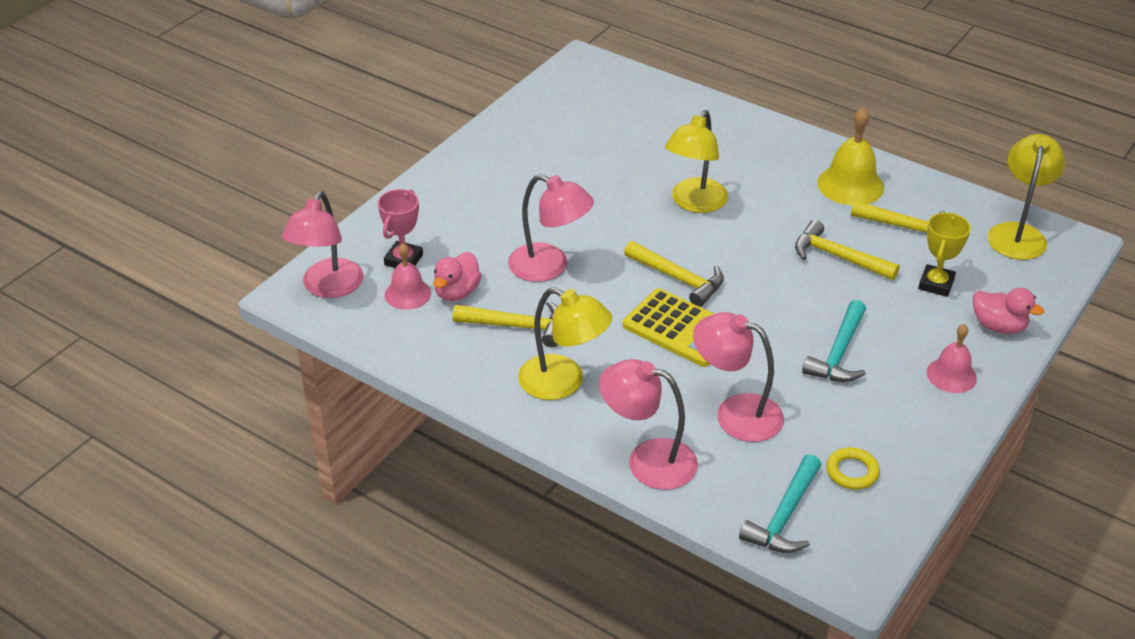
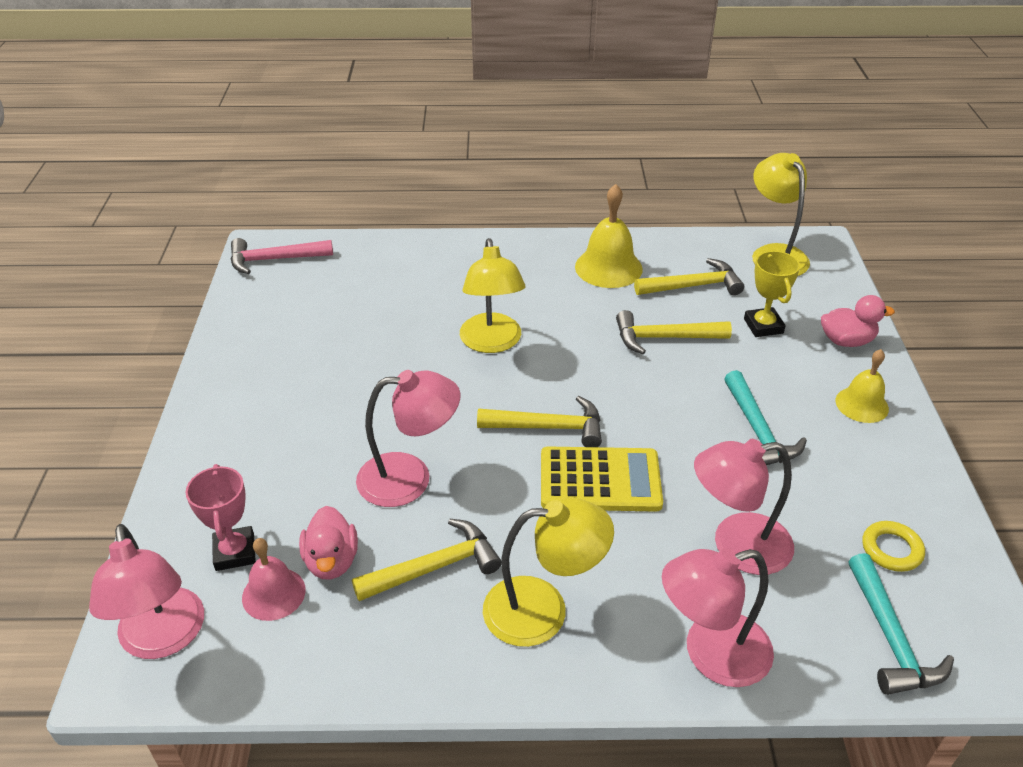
camera: 35 degrees left, 0 degrees up
pink bell [927,324,977,393] -> yellow bell [835,349,889,423]
none -> pink hammer [231,238,333,274]

